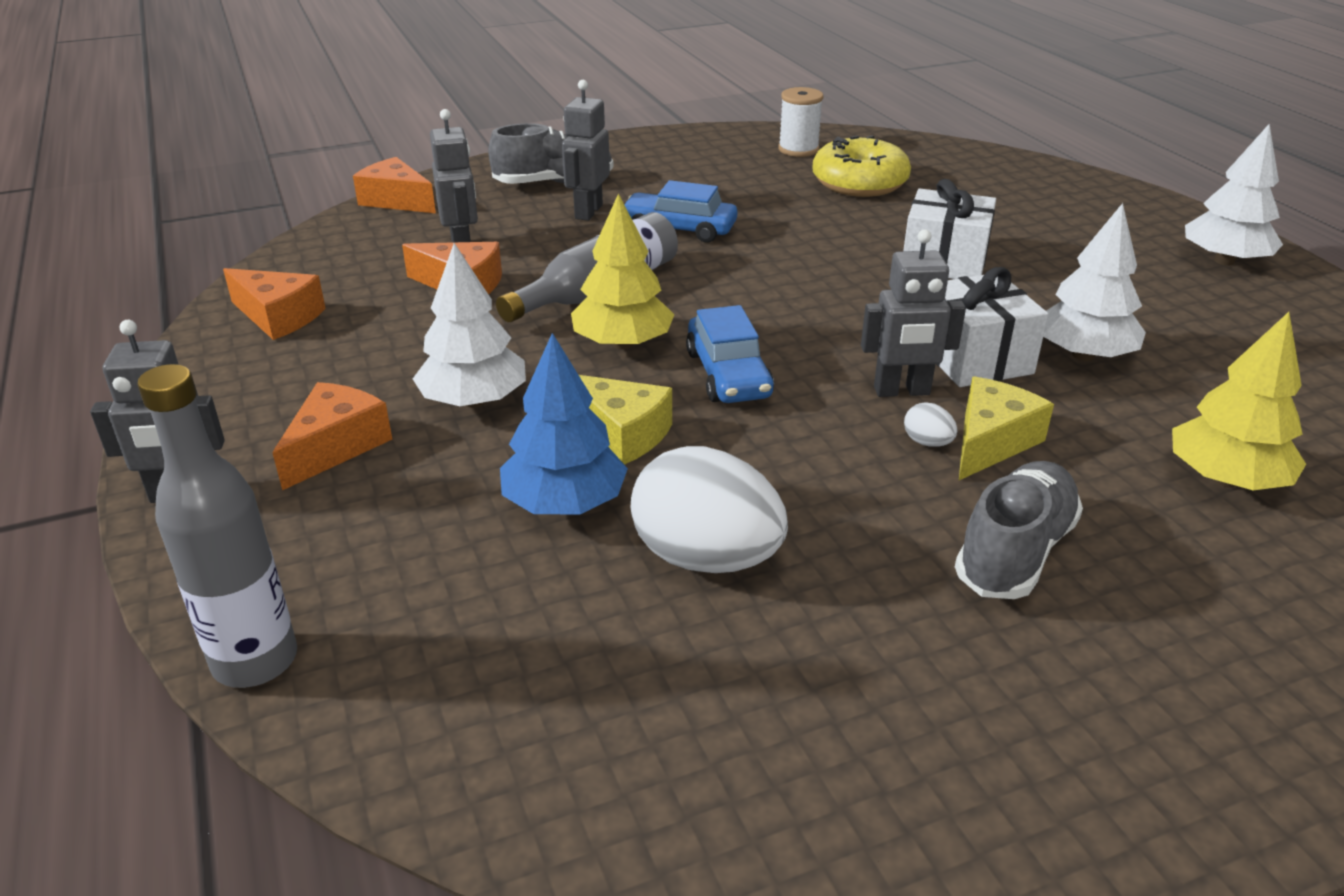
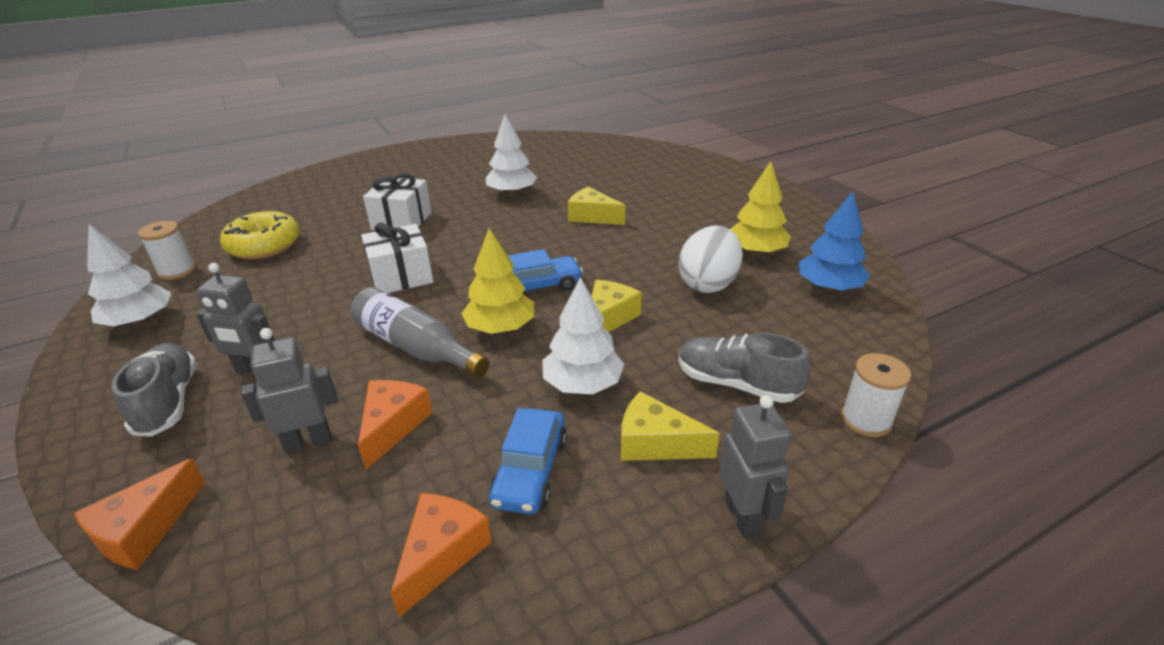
camera: 95 degrees left, 0 degrees up
grey bottle [137,364,297,688] -> white spool [841,353,911,437]
orange cheese [272,382,392,490] -> yellow cheese [621,391,720,461]
blue tree [500,333,628,514] -> blue tree moved to [799,191,870,292]
blue car [624,180,737,243] -> blue car moved to [489,408,567,514]
grey robot [861,230,966,397] -> none
white egg [904,402,958,447] -> none
white gift [936,267,1048,387] -> white gift moved to [361,223,433,293]
grey shoe [955,461,1083,599] -> grey shoe moved to [678,332,810,403]
yellow tree [1172,312,1306,490] -> yellow tree moved to [730,161,791,255]
white tree [1185,124,1283,266] -> white tree moved to [87,224,172,326]

